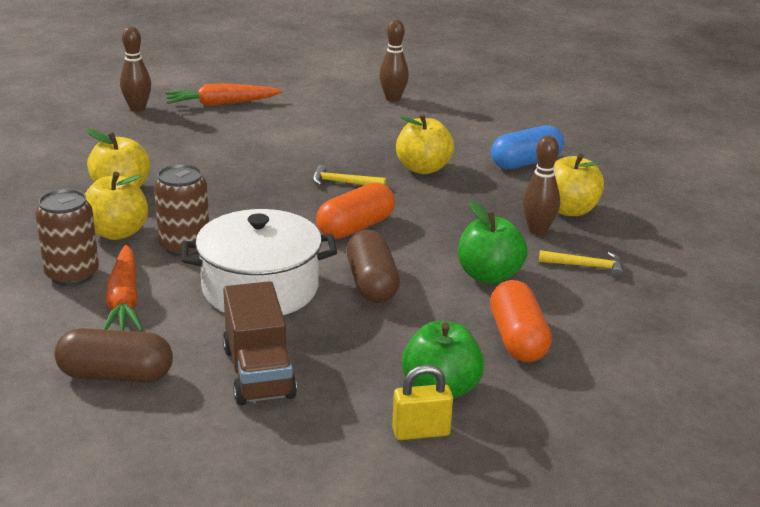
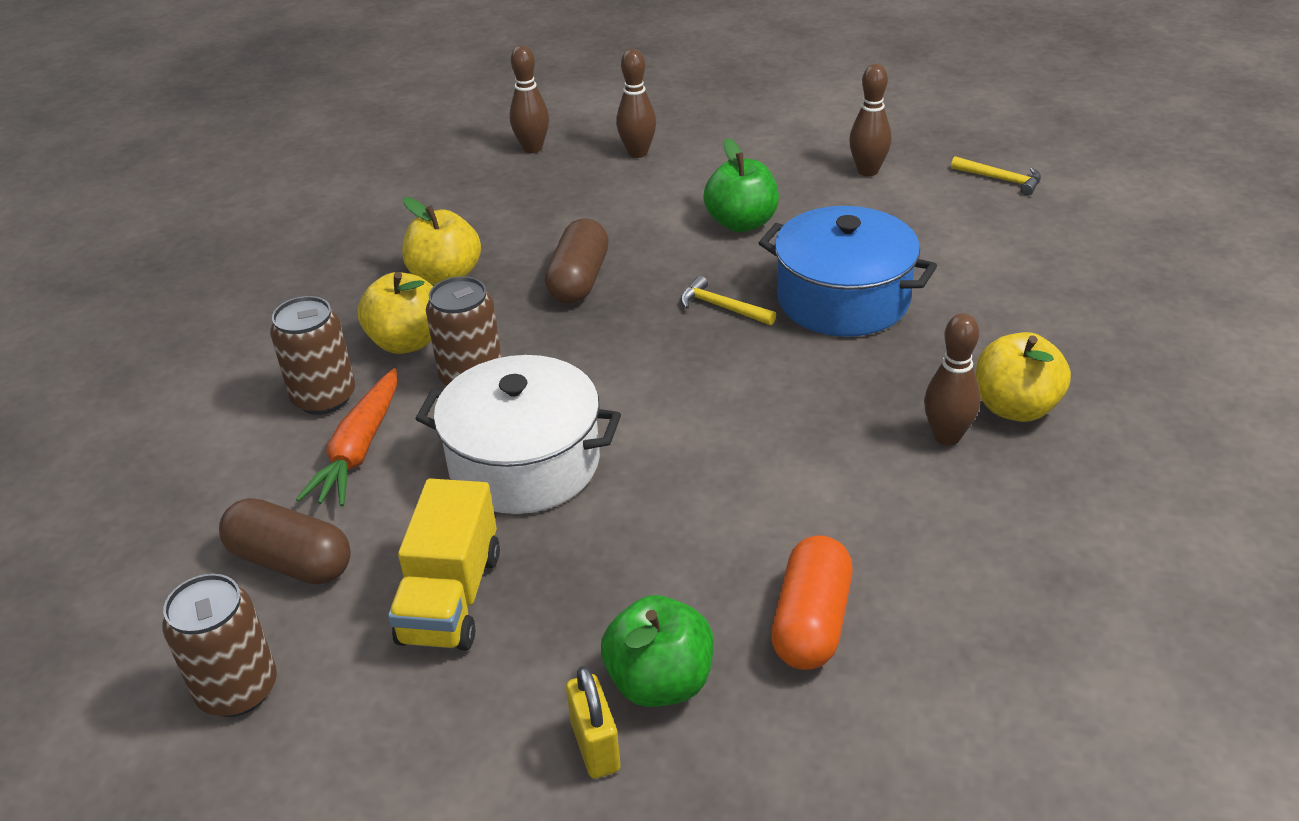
camera: 25 degrees right, 10 degrees up
orange carrot [165,83,282,106] -> brown bowling pin [616,49,656,158]
brown truck [223,281,297,405] -> yellow truck [388,478,500,651]
orange capsule [316,182,395,239] -> none
brown capsule [347,230,400,303] -> brown capsule moved to [545,218,609,304]
yellow padlock [392,365,453,440] -> yellow padlock turned 60 degrees clockwise [566,666,620,778]
yellow apple [396,113,454,174] -> blue pot [759,206,937,337]
green apple [458,200,528,284] -> green apple moved to [703,138,779,232]
blue capsule [491,125,564,169] -> none
yellow hammer [539,250,624,278] -> yellow hammer moved to [951,156,1041,196]
none -> brown can [162,574,277,717]

